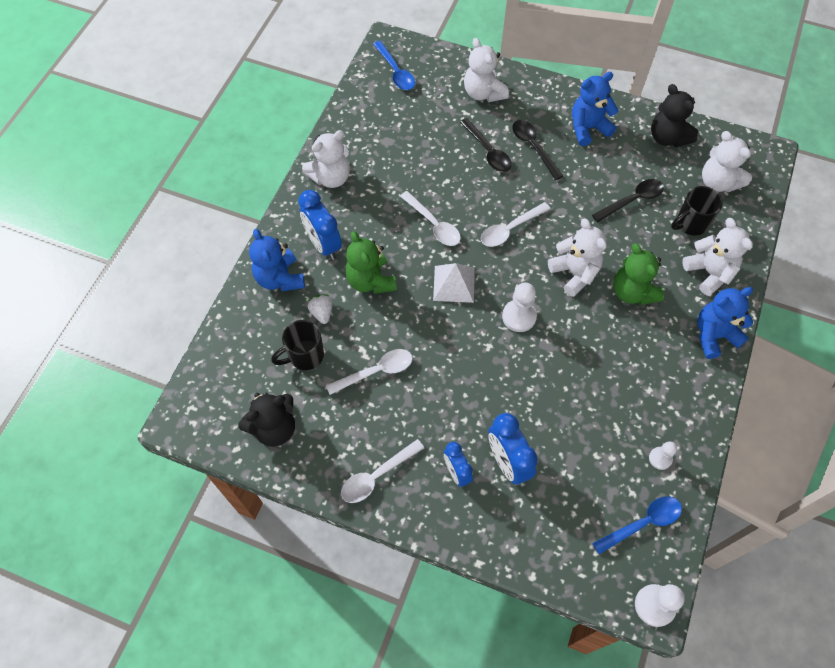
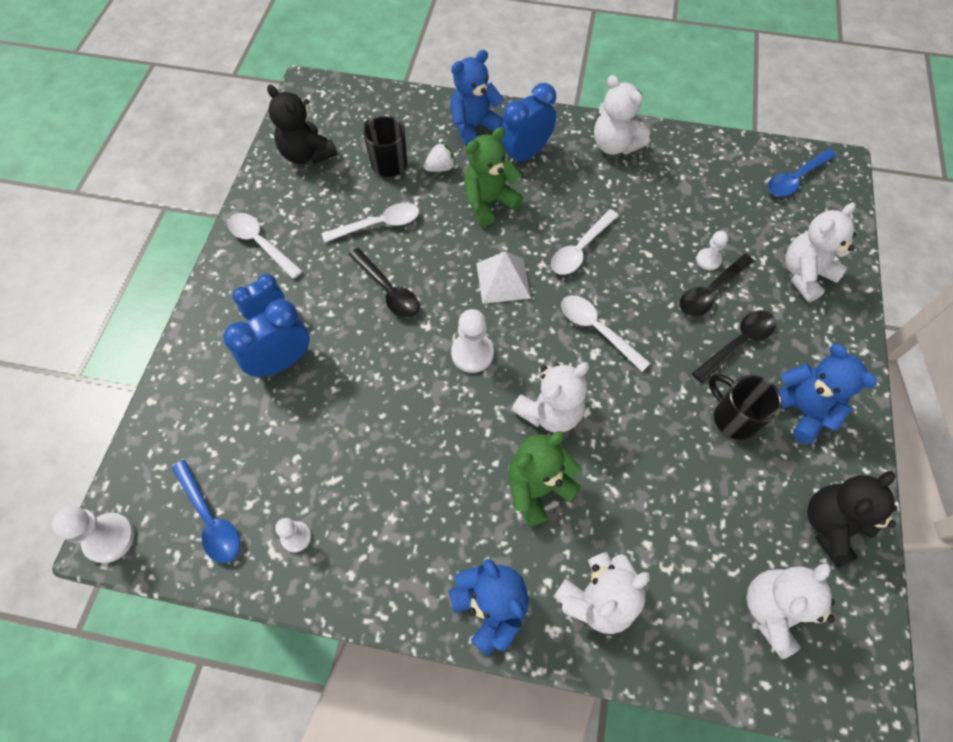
camera: 80 degrees right, 0 degrees up
white spoon [326,349,413,395] -> white spoon turned 75 degrees counterclockwise [321,203,419,243]
black spoon [592,179,664,222] -> black spoon moved to [349,248,419,318]
black mug [671,186,723,236] -> black mug moved to [709,374,782,440]
none -> white pawn [696,231,728,270]

